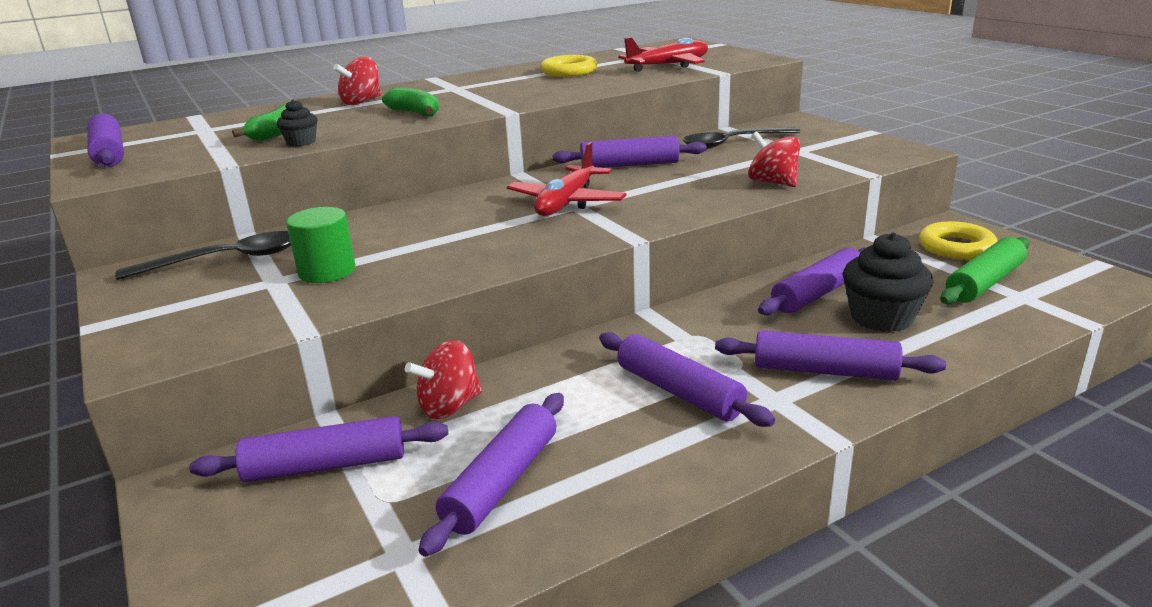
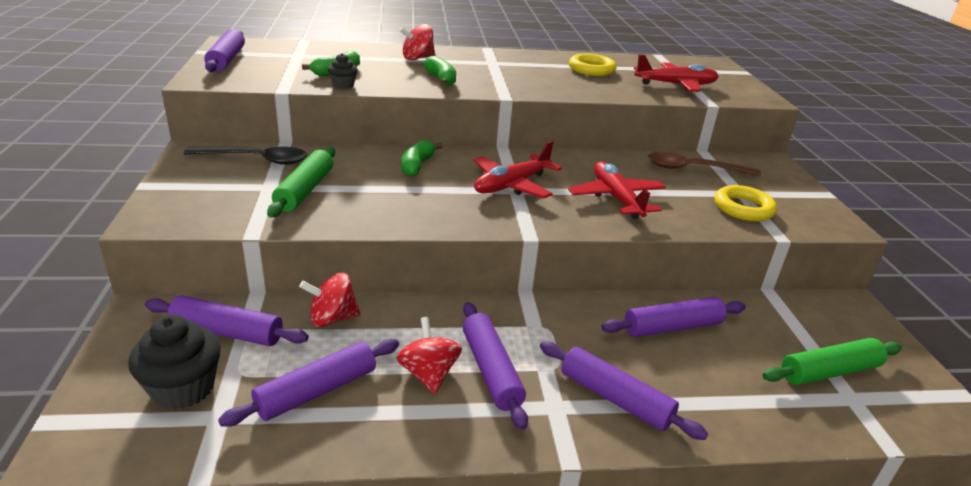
camera: 20 degrees right, 5 degrees up
green cylinder [286,207,355,283] -> green rolling pin [267,147,335,218]
purple rolling pin [552,136,707,168] -> none
black spoon [683,127,801,149] -> brown spoon [648,152,761,176]
red spinning top [748,131,800,187] -> red spinning top moved to [397,317,462,394]
black cupcake [843,233,933,332] -> black cupcake moved to [128,314,221,410]
yellow ring [919,221,998,259] -> yellow ring moved to [715,185,777,221]
none -> green banana [401,140,443,177]
none -> red plane [568,161,666,219]

